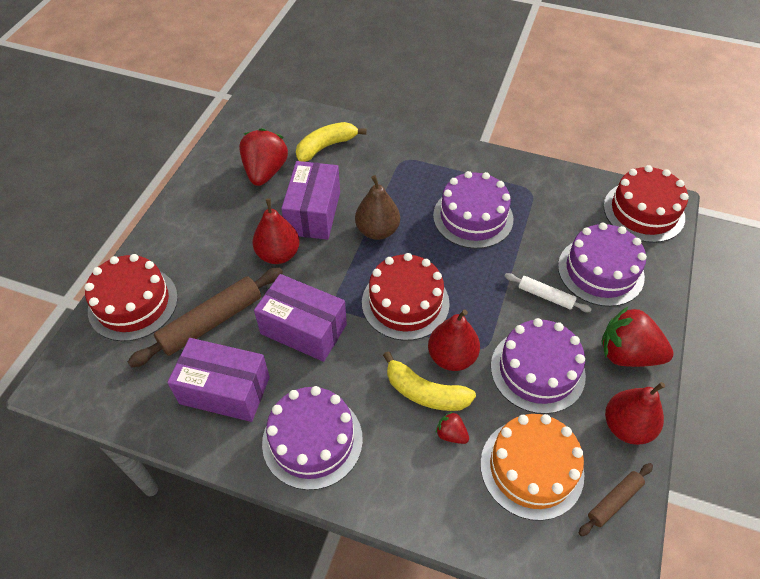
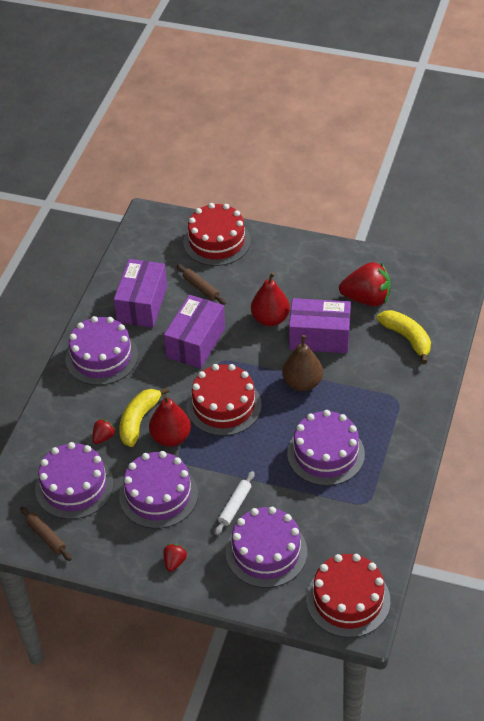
camera: 90 degrees right, 5 degrees down
brown rolling pin [128,267,283,368] -> brown rolling pin [177,265,226,305], size x0.54
orange cake [480,414,584,521] -> purple cake [35,442,114,519]
red strawberry [601,306,674,367] -> red strawberry [163,544,187,572], size x0.47
red pear [605,382,665,445] -> none

